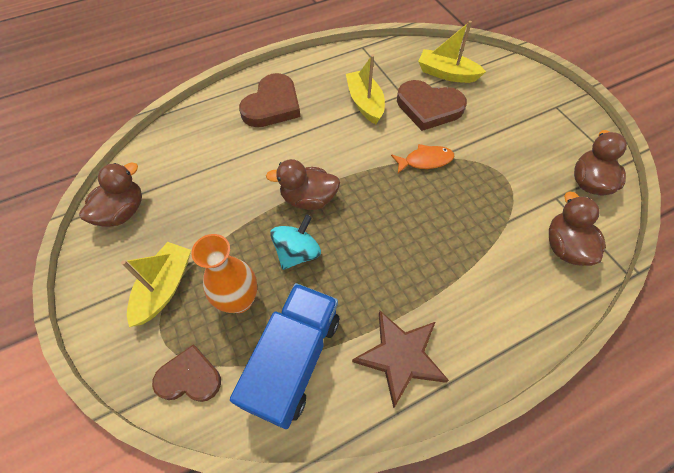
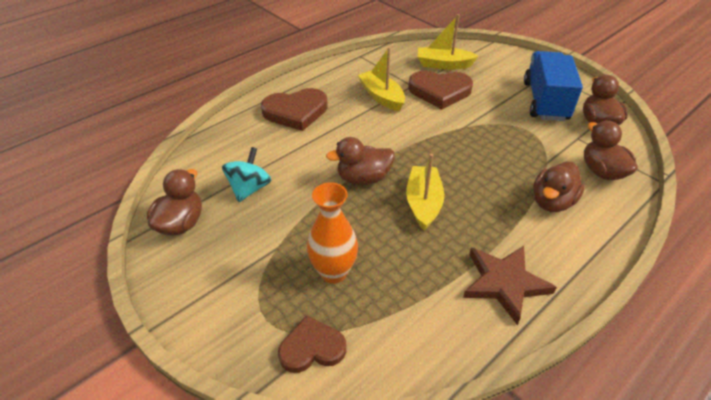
camera: 15 degrees left, 15 degrees down
yellow boat [121,242,191,327] -> yellow boat moved to [406,154,445,230]
blue truck [230,283,339,429] -> blue truck moved to [524,51,583,121]
brown heart [239,73,300,127] -> brown heart turned 60 degrees clockwise [261,88,328,131]
turquoise spinning top [270,214,321,270] -> turquoise spinning top moved to [222,147,271,202]
orange fish [391,144,454,173] -> none
none -> brown duck [533,162,585,212]

